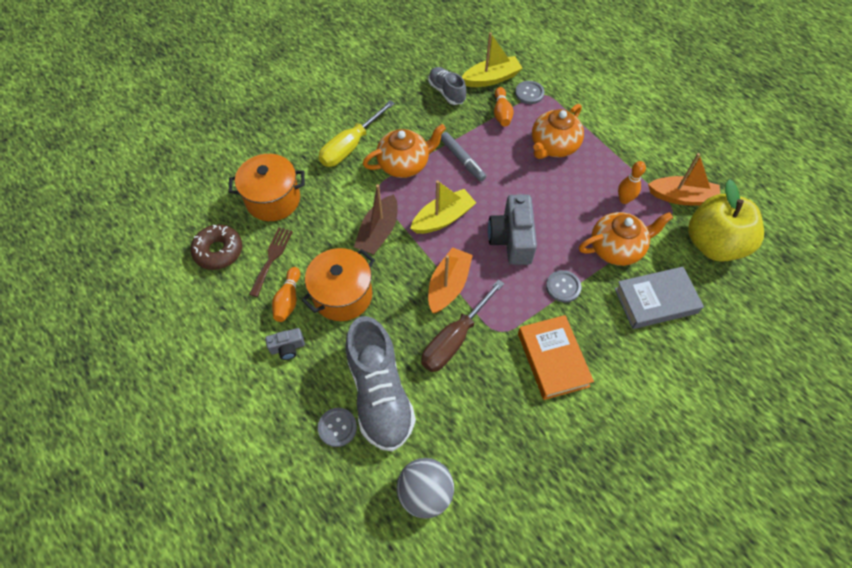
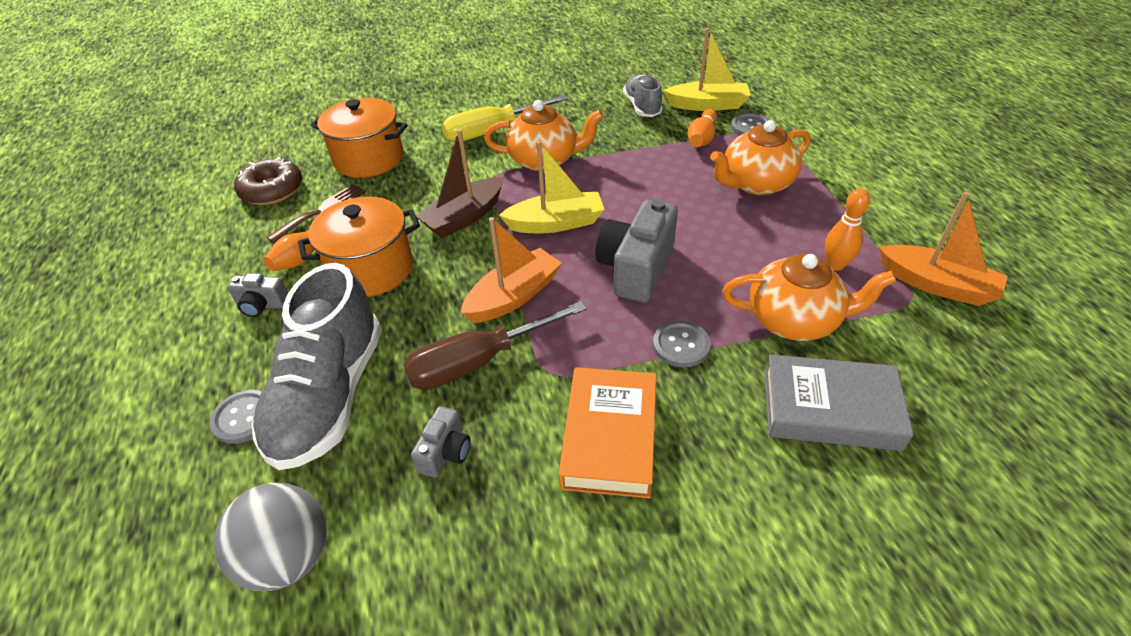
camera: 25 degrees right, 15 degrees down
grey marker [441,132,486,182] -> none
yellow apple [688,179,764,262] -> none
none -> grey camera [411,406,471,478]

